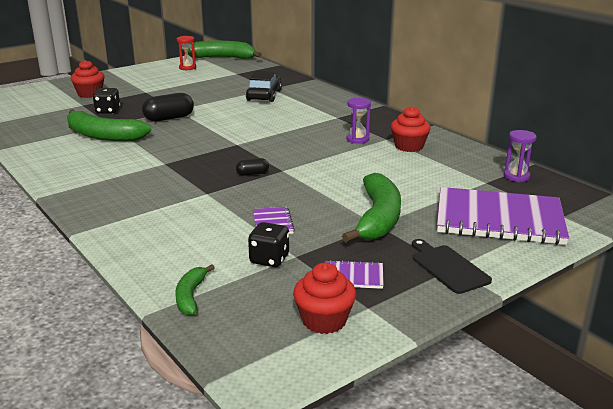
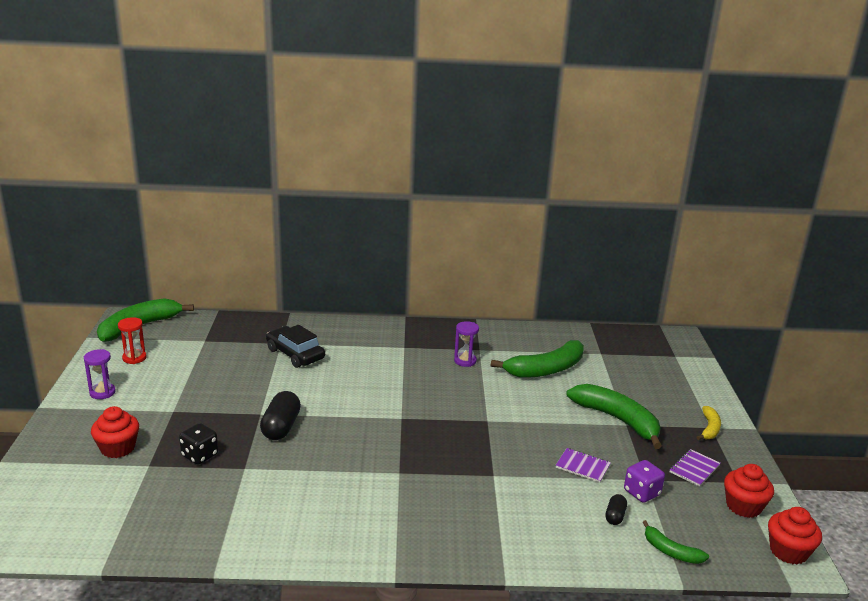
camera: 55 degrees left, 0 degrees up
green banana [67,109,151,141] -> green banana moved to [491,340,584,378]
black capsule [236,158,269,176] -> black capsule moved to [605,494,627,525]
black dice [248,222,289,267] -> purple dice [624,460,665,503]
red cupcake [391,106,431,152] -> red cupcake moved to [768,507,822,565]
black cutting board [412,239,492,294] -> yellow banana [697,406,721,440]
purple notebook [437,187,569,245] -> none
purple hourglass [504,130,536,182] -> purple hourglass moved to [84,349,116,399]

